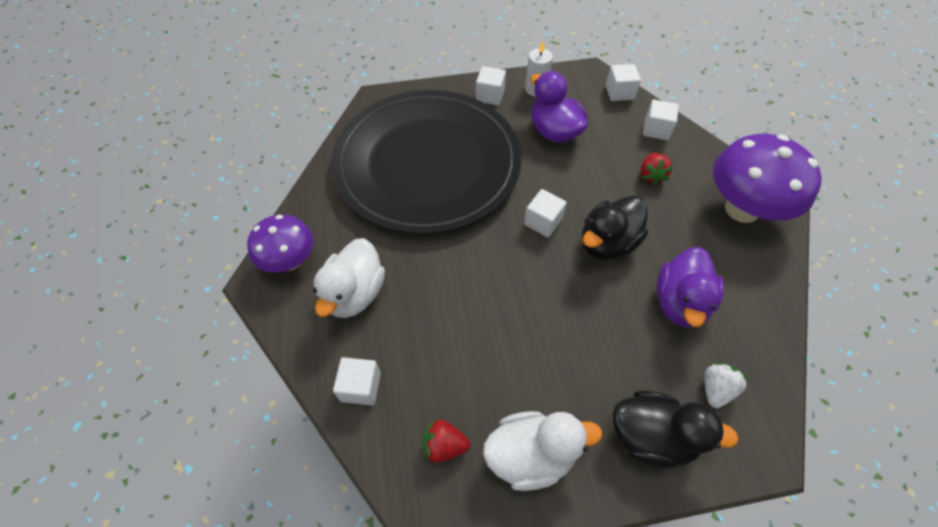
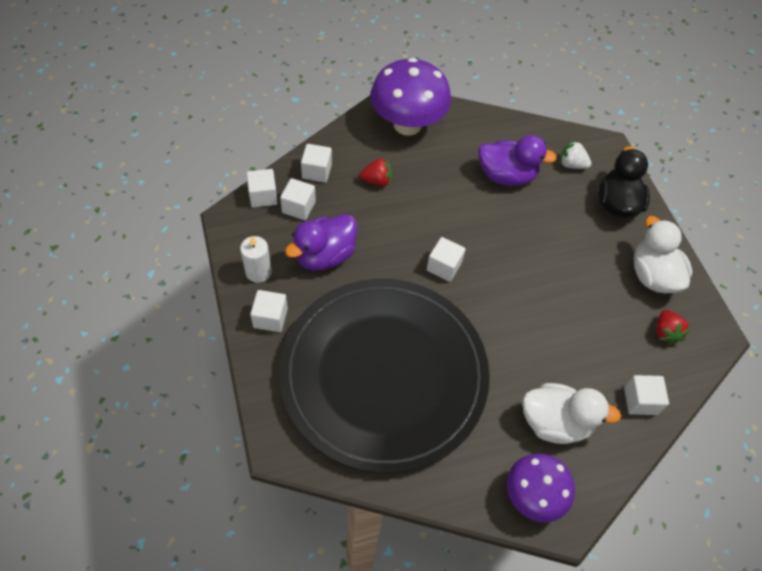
camera: 100 degrees left, 0 degrees up
black duck [582,196,648,260] -> none
none -> white cube [280,178,316,220]

